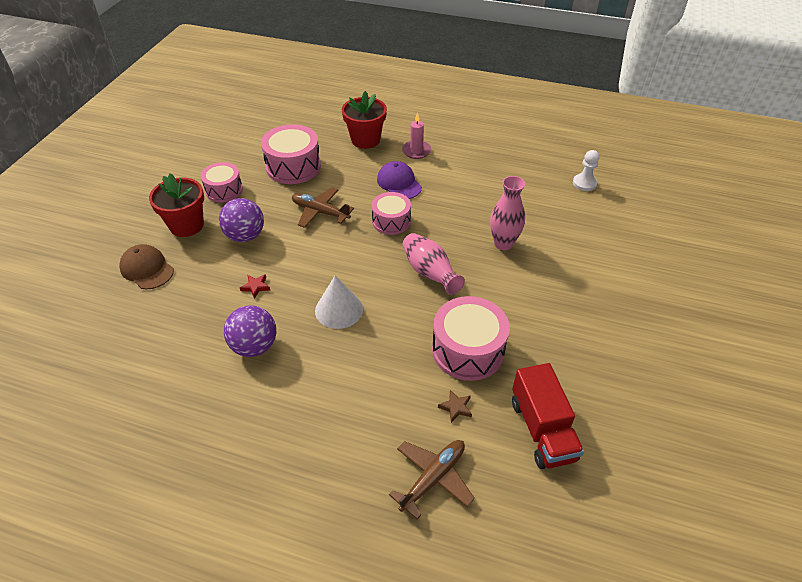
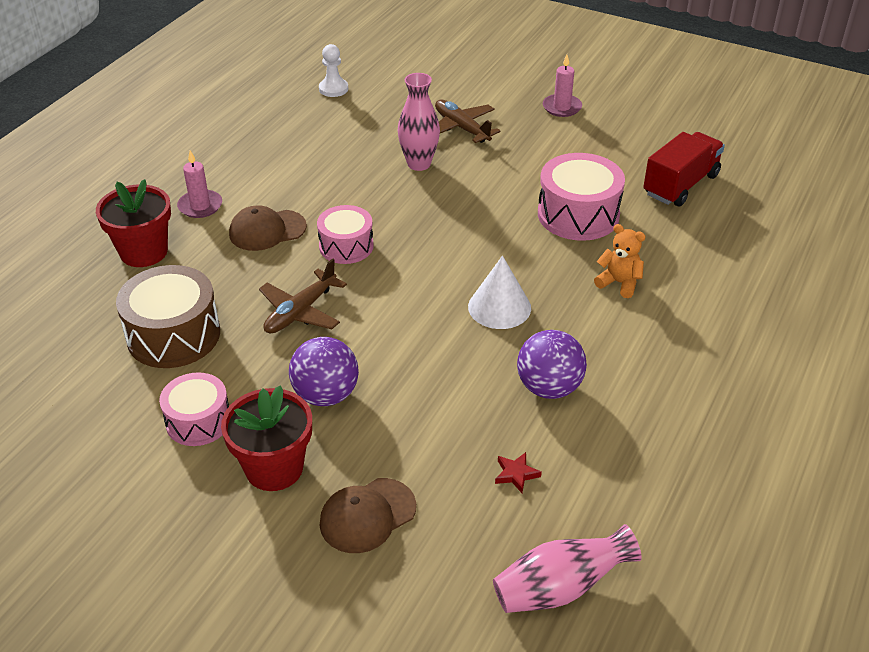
camera: 80 degrees left, 5 degrees down
red star [240,274,270,299] -> red star moved to [495,452,542,493]
pink drum [261,124,321,184] -> brown drum [116,265,220,368]
purple cap [377,161,422,199] -> brown cap [229,205,307,251]
brown plane [389,440,475,519] -> brown plane moved to [435,99,501,143]
pink vase [403,233,465,295] -> pink vase moved to [493,524,642,613]
brown star [438,390,472,423] -> none
red truck [512,363,584,469] -> red truck turned 45 degrees counterclockwise [643,132,725,206]
none -> pink candle [543,55,582,117]
none -> orange teddy bear [594,224,646,298]

